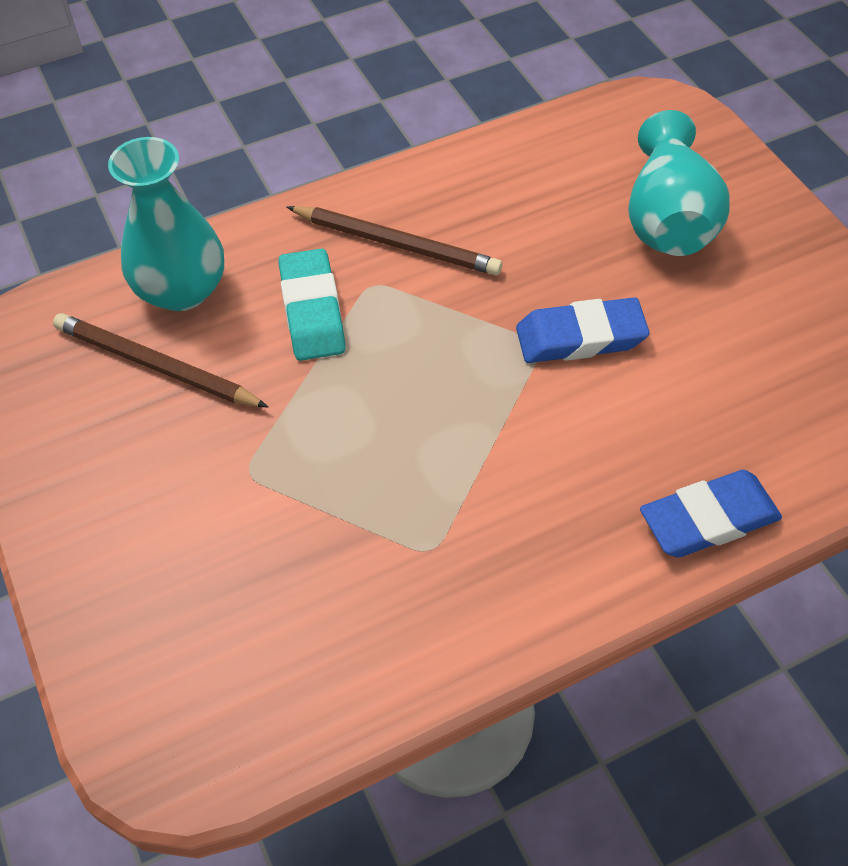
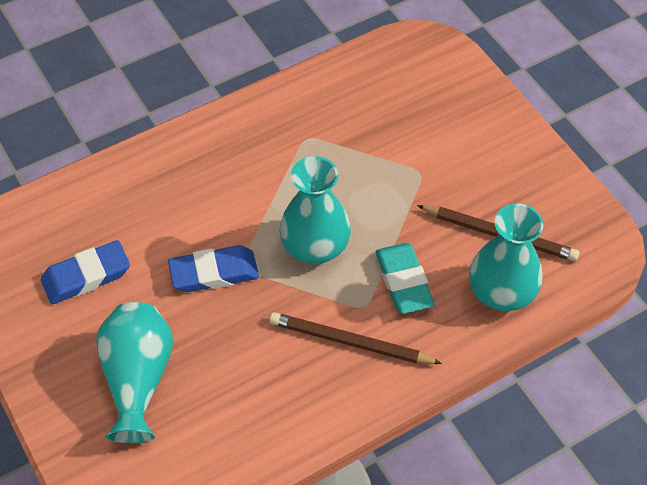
camera: 175 degrees right, 0 degrees up
blue eraser [640,470,782,558] -> blue eraser moved to [41,240,130,304]
none -> turquoise vase [280,156,351,264]

